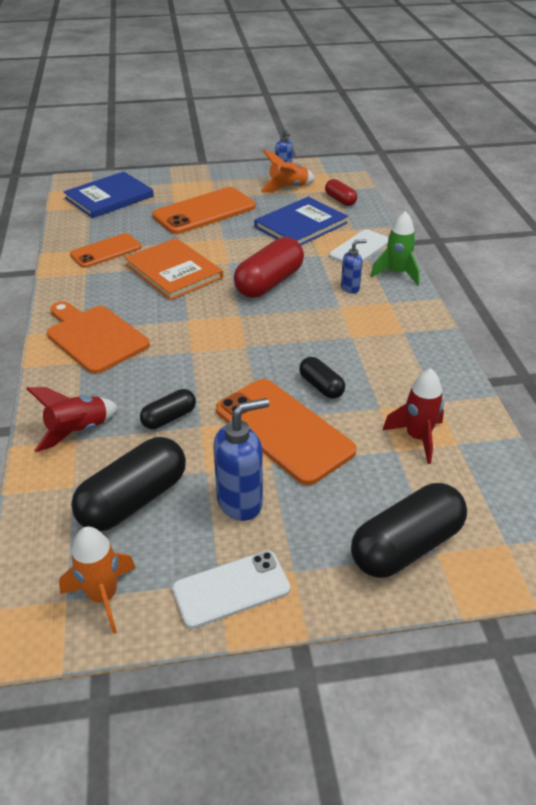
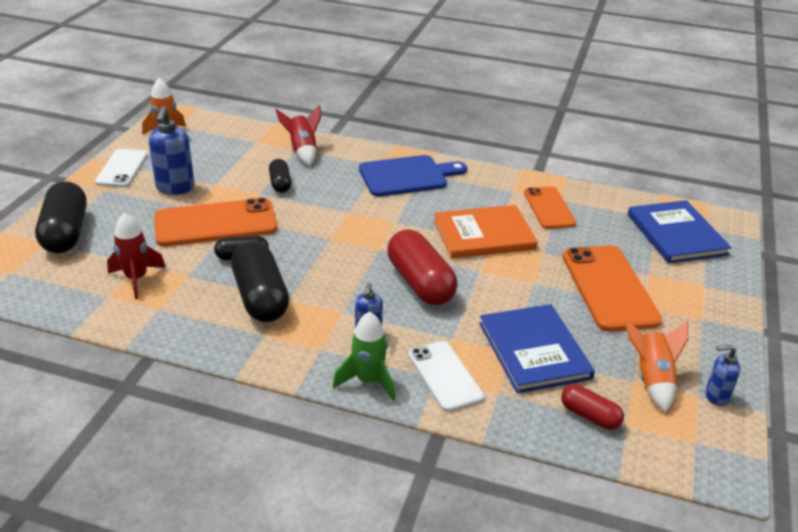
camera: 115 degrees right, 5 degrees down
orange cutting board [47,301,150,374] -> blue cutting board [359,155,467,197]
black capsule [71,437,186,531] -> black capsule moved to [231,242,289,322]
red capsule [325,179,357,206] -> red capsule turned 45 degrees clockwise [561,384,624,430]

